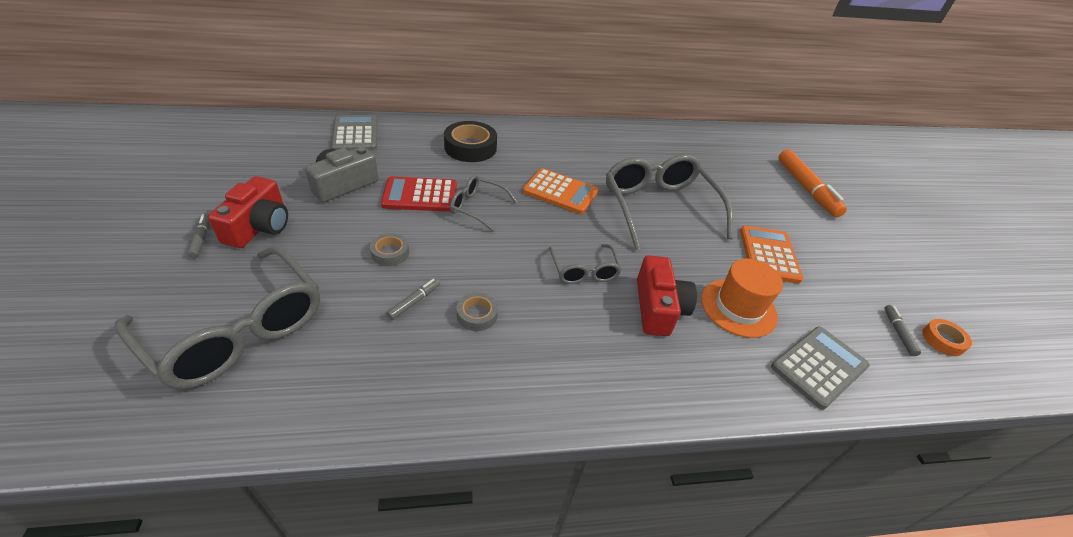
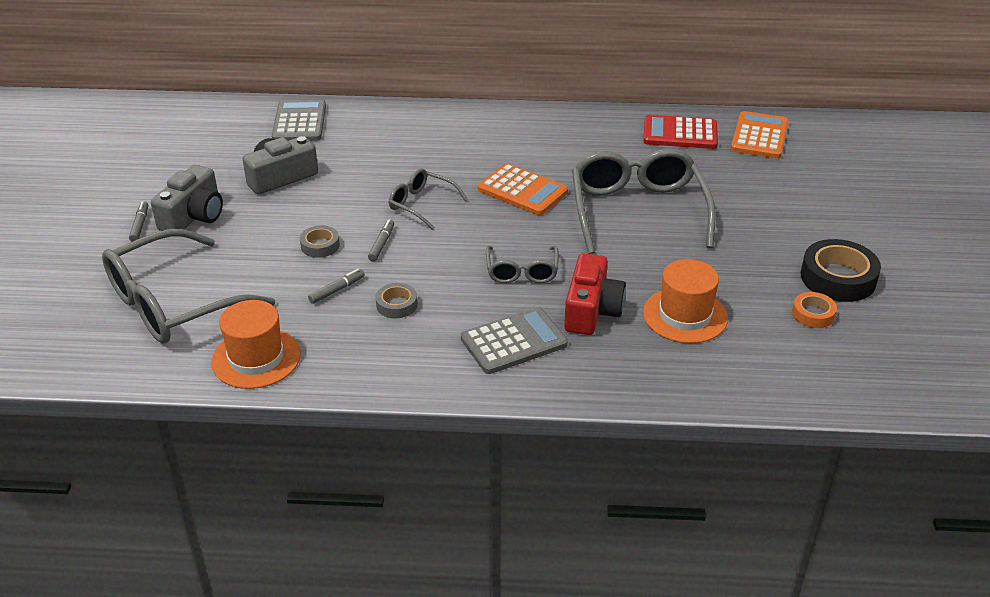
camera: 15 degrees right, 5 degrees down
grey glasses [115,246,320,389] -> grey glasses turned 90 degrees clockwise [102,229,275,343]
red camera [208,176,288,248] -> grey camera [151,165,223,231]
red calculator [381,176,457,212] -> red calculator moved to [643,115,718,149]
black tape [444,121,497,162] -> black tape moved to [801,239,881,302]
orange calculator [740,225,803,283] -> orange calculator moved to [731,111,788,159]
grey calculator [771,327,870,410] -> grey calculator moved to [461,307,568,374]
orange marker [778,149,847,217] -> none
grey marker [885,305,921,356] -> grey marker moved to [368,220,394,261]
orange tape [922,319,972,356] -> orange tape moved to [792,292,837,328]
none -> orange hat [211,300,301,389]

